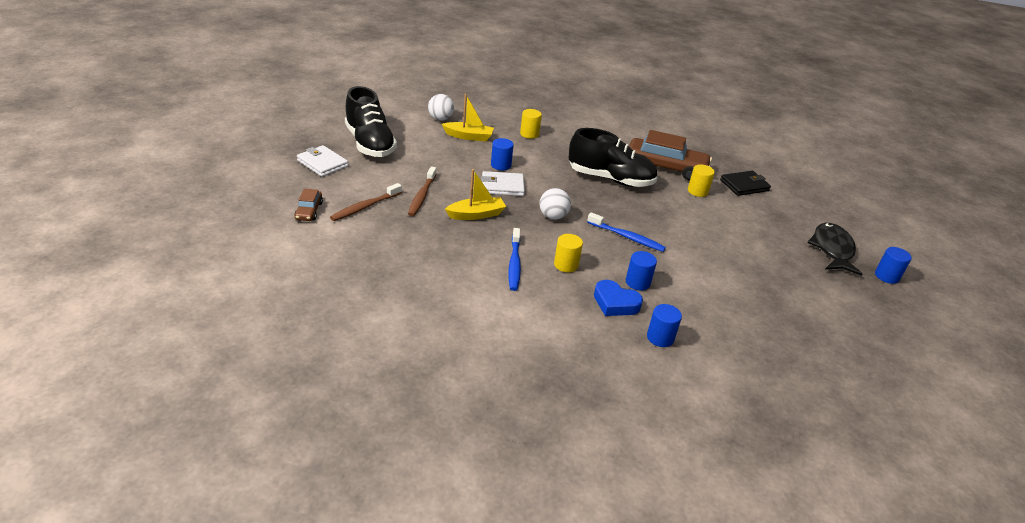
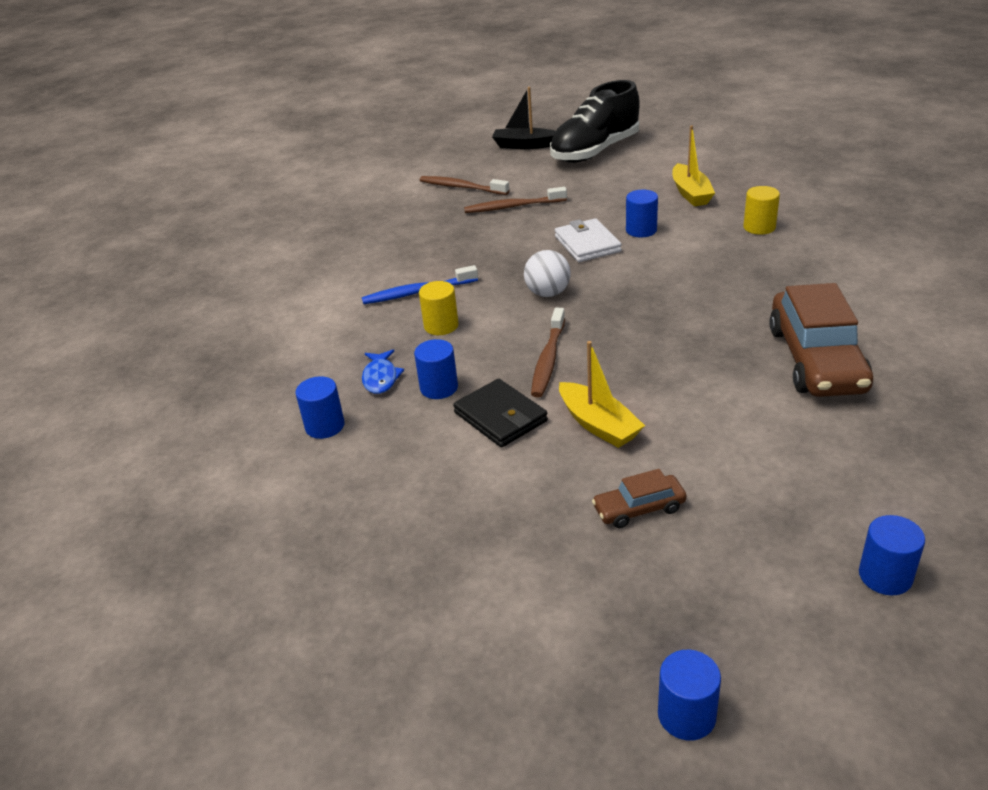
camera: 80 degrees right, 0 degrees up
brown car [294,189,323,221] -> brown car moved to [592,469,687,528]
white wallet [297,145,348,177] -> black boat [492,87,556,149]
white ball [428,94,454,121] -> none
yellow boat [445,169,506,220] -> yellow boat moved to [559,341,645,448]
black shoe [569,128,658,187] -> none
blue toothbrush [587,212,666,252] -> brown toothbrush [531,307,565,397]
blue heart [594,280,643,316] -> blue fish [362,349,404,394]
yellow cylinder [688,165,715,197] -> none
black wallet [720,171,771,196] -> black wallet moved to [453,379,548,448]
black fish [807,223,862,276] -> none
none -> blue cylinder [859,515,925,595]

